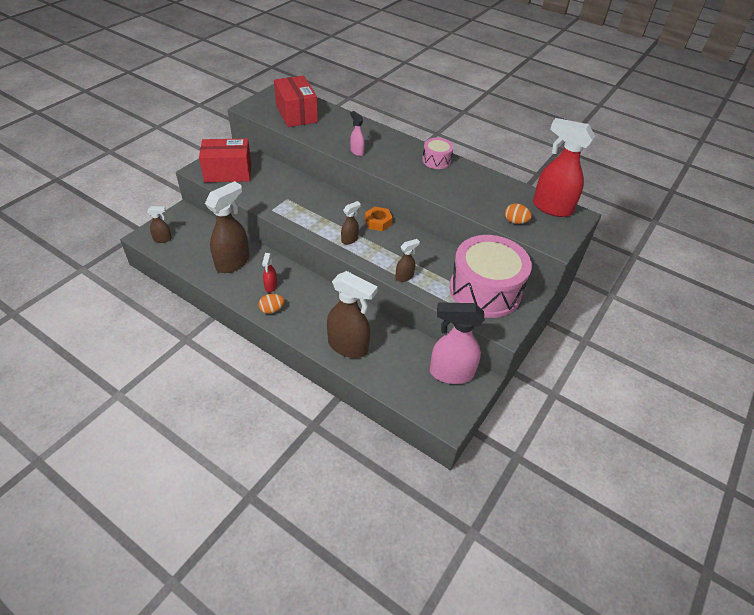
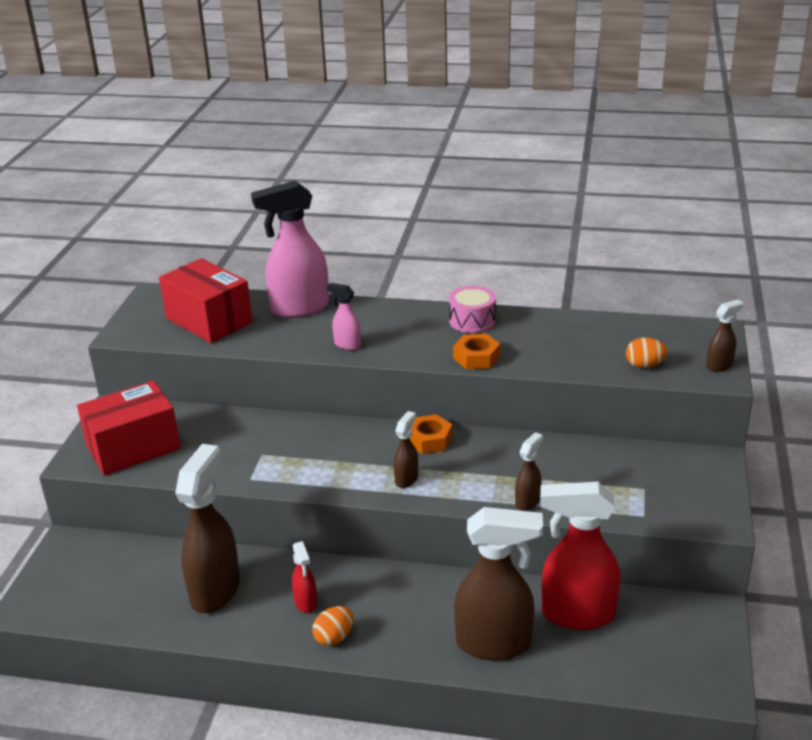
camera: 20 degrees left, 15 degrees down
brown spray bottle [147,206,172,243] -> brown spray bottle moved to [706,299,744,372]
pink spray bottle [430,302,484,384] -> pink spray bottle moved to [251,180,329,318]
pink drum [450,235,532,318] -> none
red spray bottle [533,118,595,217] -> red spray bottle moved to [540,482,621,630]
none -> orange nut [453,334,500,369]

